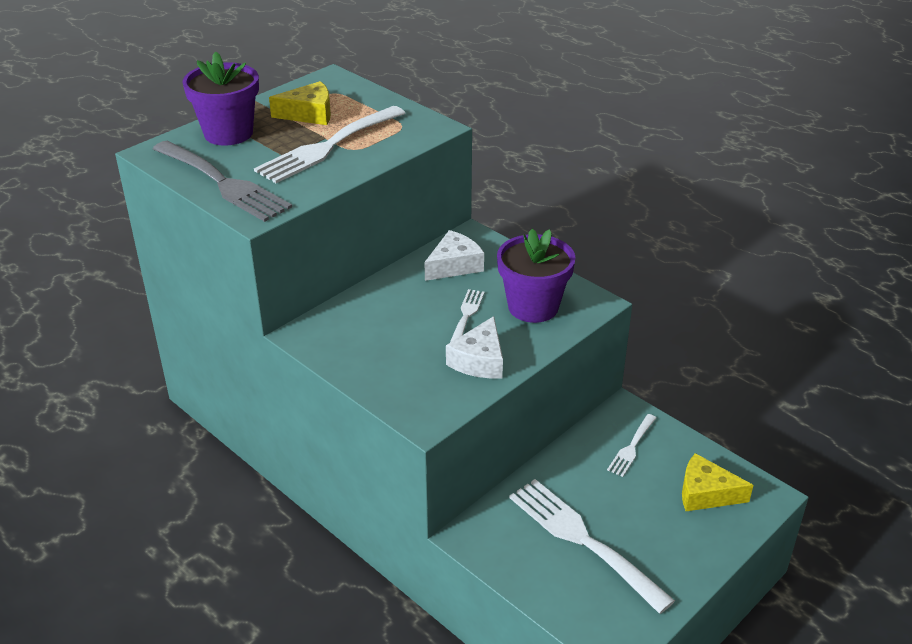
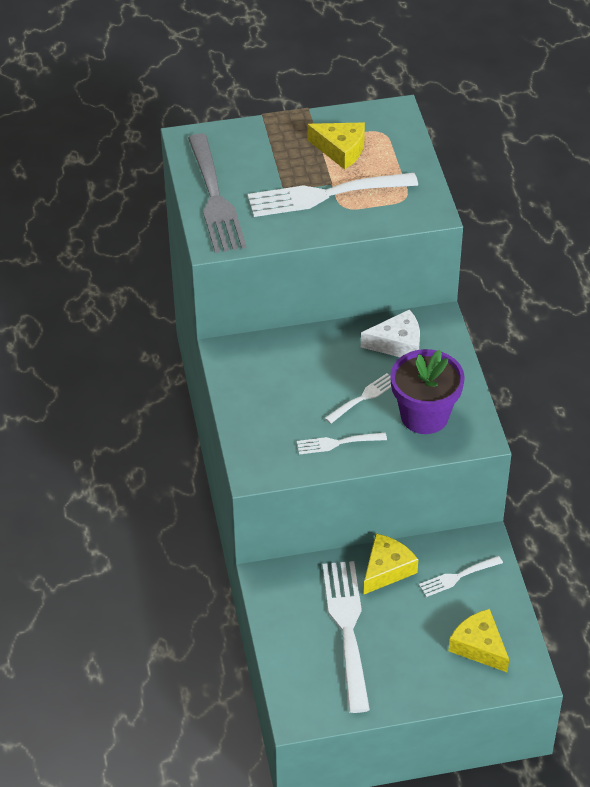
camera: 35 degrees right, 10 degrees up
purple flower pot [182,51,259,146] -> none
white cheese [446,316,503,378] -> white fork [297,433,387,454]
none -> yellow cheese [364,534,418,594]

